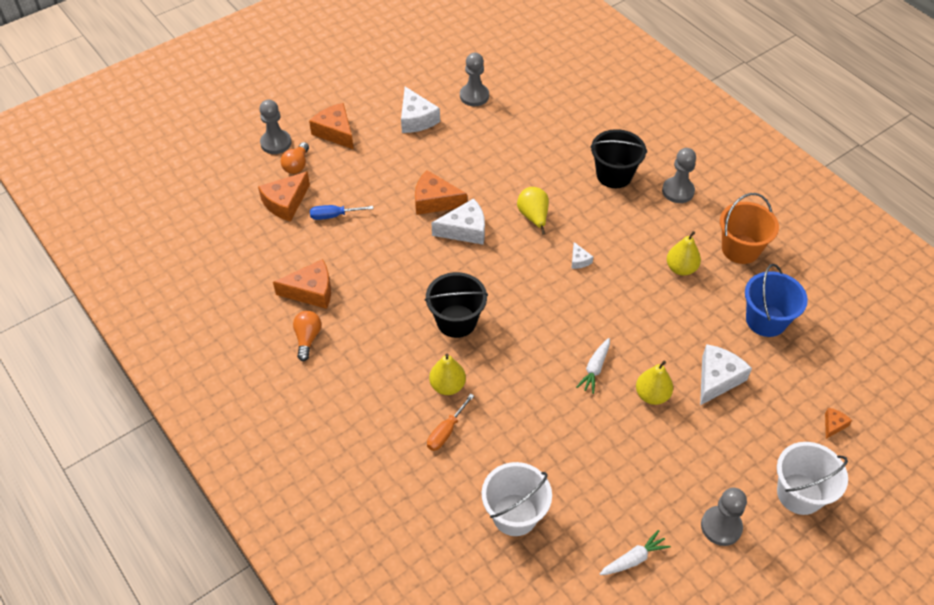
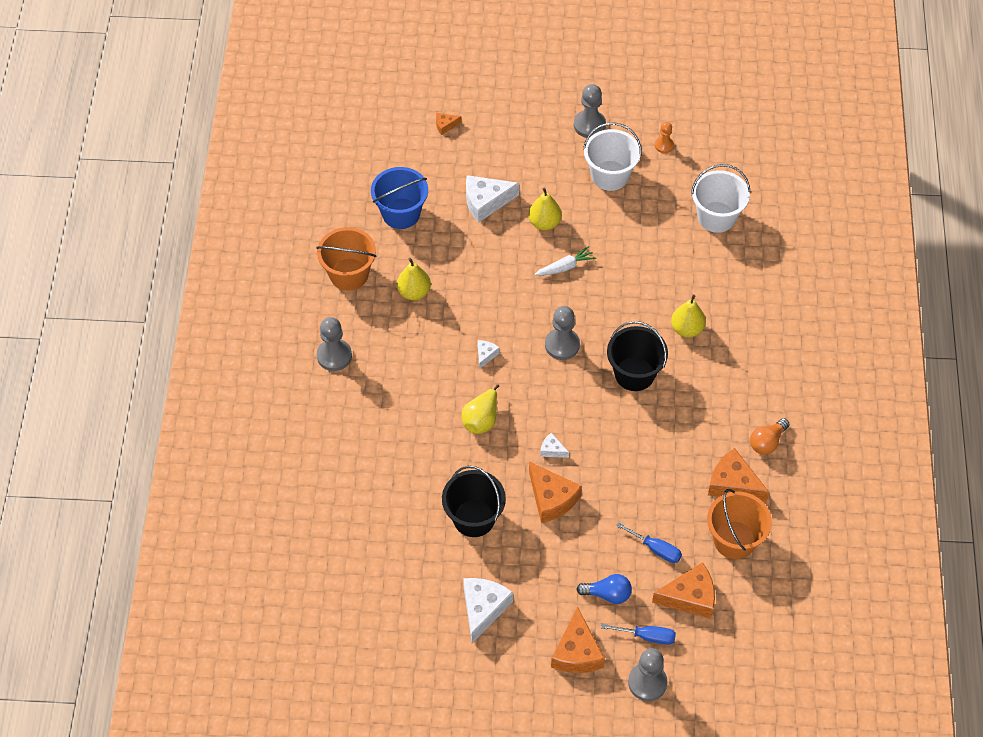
camera: 140 degrees left, 5 degrees up
orange light bulb [281,142,309,174] -> blue screwdriver [601,624,676,645]
orange screwdriver [427,394,474,451] -> none
white cheese [431,198,485,245] -> white cheese [540,433,569,458], size x0.49
grey pawn [460,53,489,106] -> grey pawn moved to [545,306,580,360]
black bucket [590,129,647,188] -> black bucket moved to [442,466,506,537]
white carrot [600,530,671,575] -> orange pawn [655,122,674,153]
white bucket [777,442,848,515] -> white bucket moved to [583,123,642,191]
none -> blue light bulb [576,574,632,604]
none -> orange bucket [707,489,772,559]

